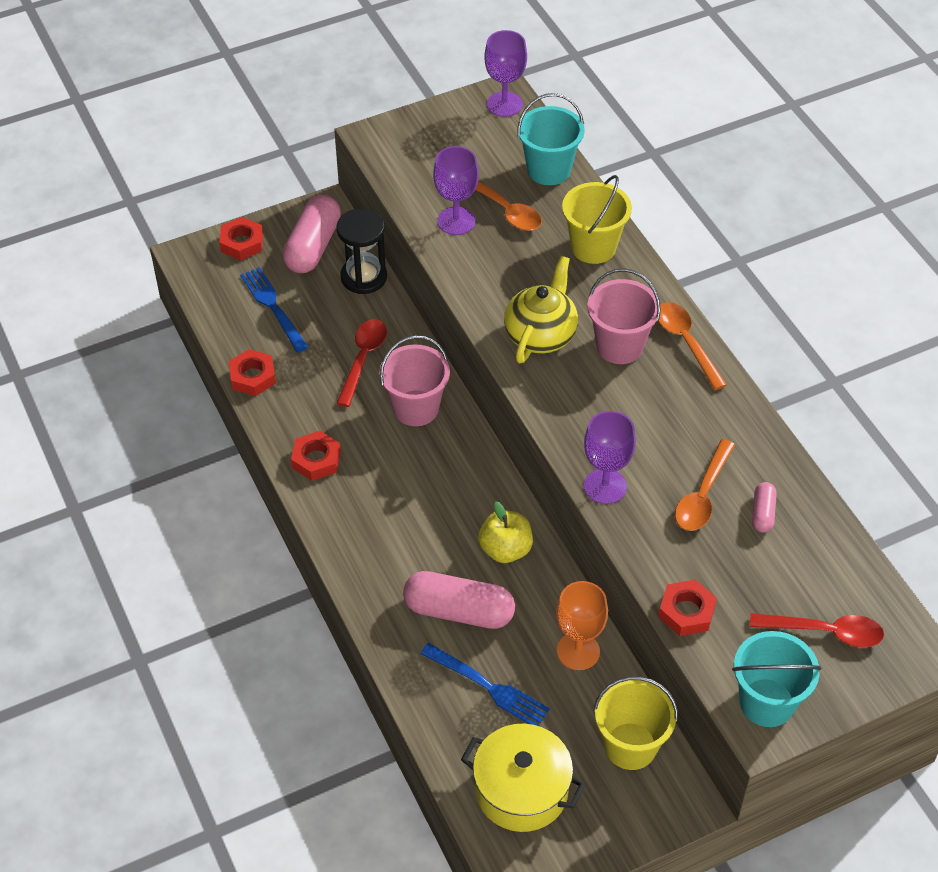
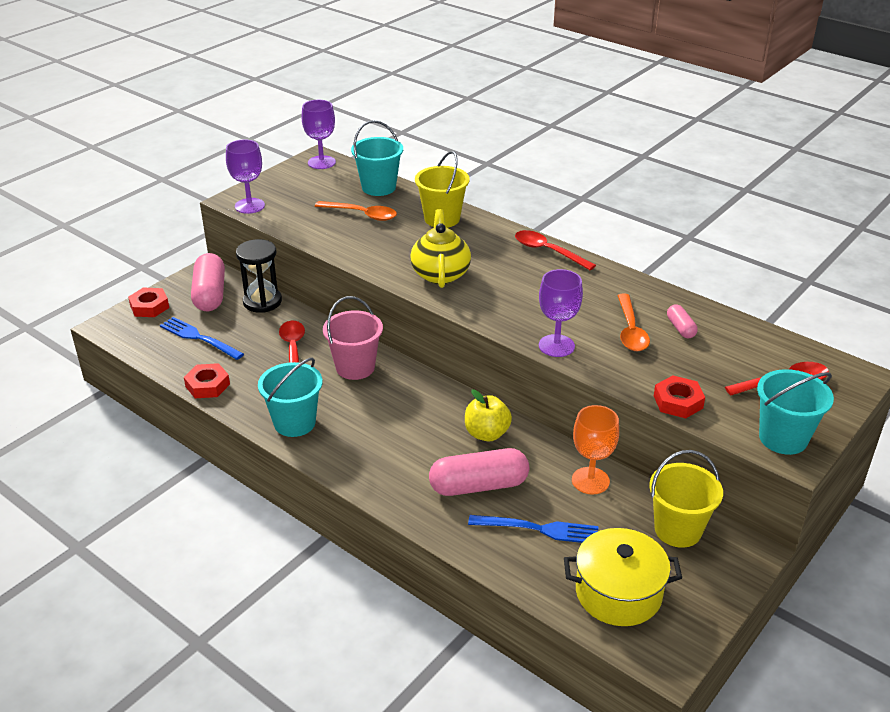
camera: 25 degrees left, 15 degrees down
red nut [291,431,341,481] -> turquoise bucket [258,358,323,437]
purple goblet [433,146,479,235] -> purple goblet moved to [226,140,265,214]
pink bucket [587,268,661,364] -> none
orange spoon [659,302,727,390] -> red spoon [515,230,596,270]

